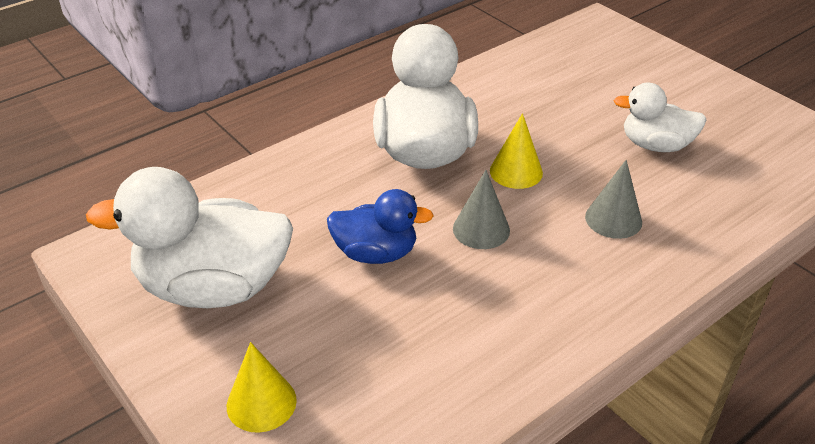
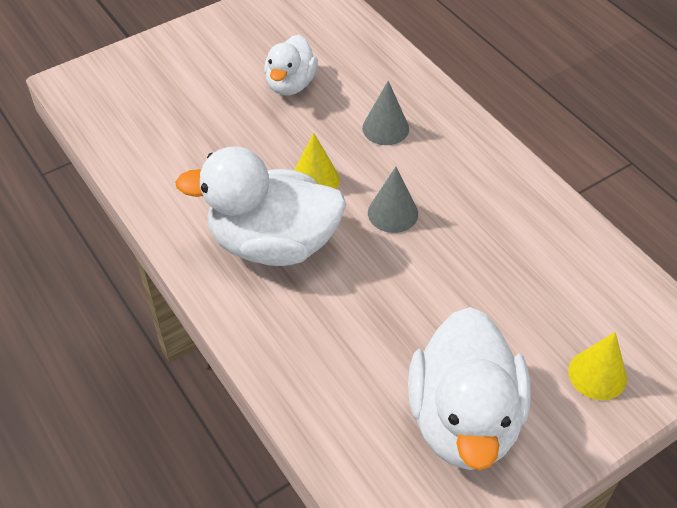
camera: 85 degrees left, 10 degrees up
blue duck [327,189,434,264] -> none

